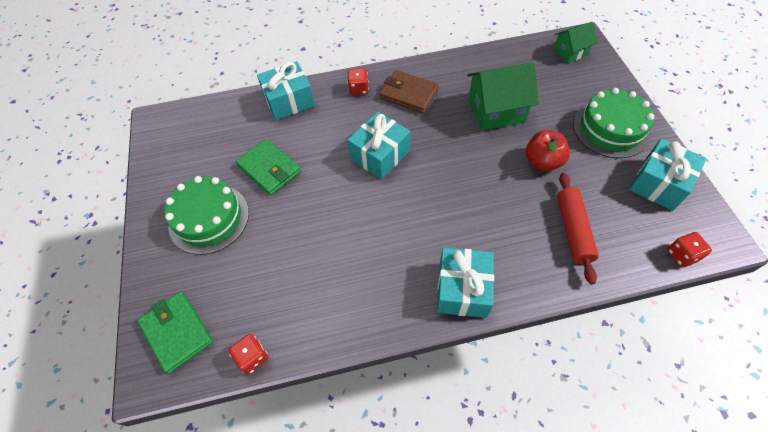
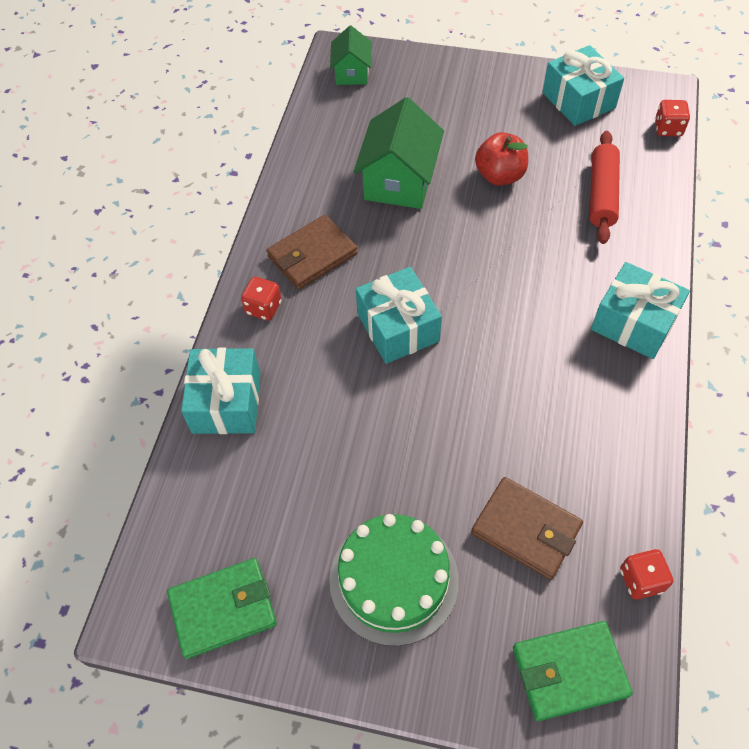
camera: 65 degrees left, 0 degrees up
green wallet [236,139,301,196] -> green wallet moved to [167,558,277,659]
red rolling pin [557,173,599,284] -> red rolling pin turned 75 degrees clockwise [590,131,620,244]
green cake [573,88,654,158] -> none
none -> brown wallet [471,477,583,580]

